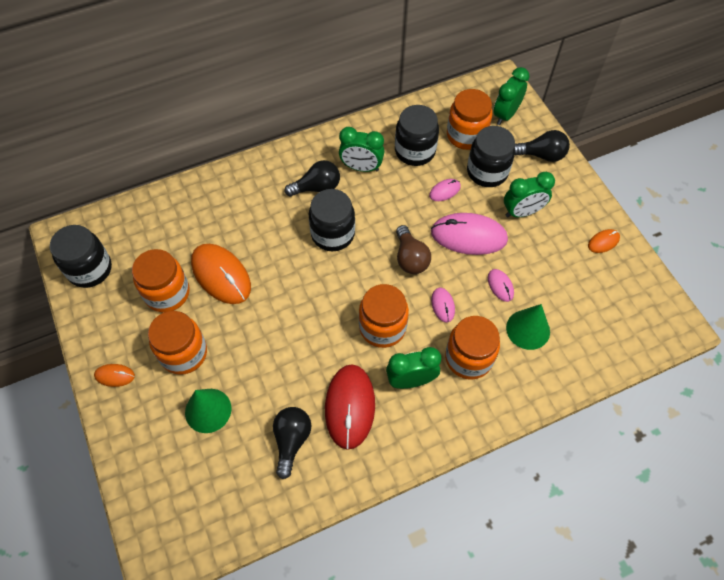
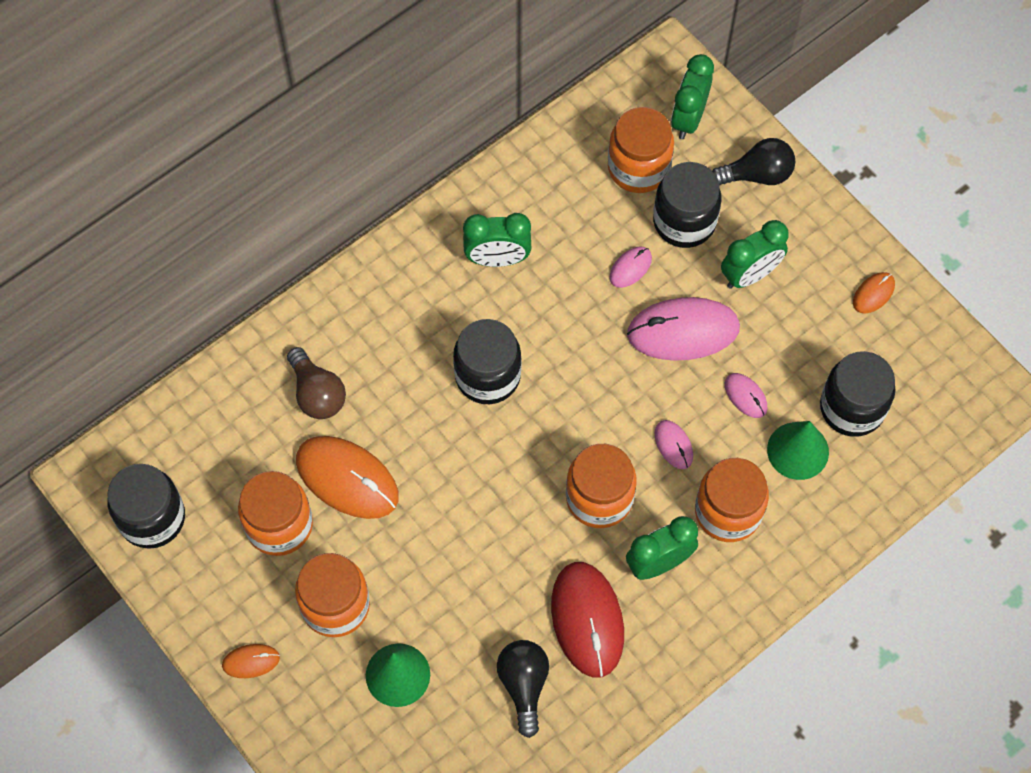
camera: 15 degrees left, 5 degrees up
black light bulb [285,160,340,197] -> none
black jar [395,105,439,166] -> black jar moved to [820,351,896,437]
brown light bulb [396,225,431,274] -> brown light bulb moved to [287,347,346,419]

